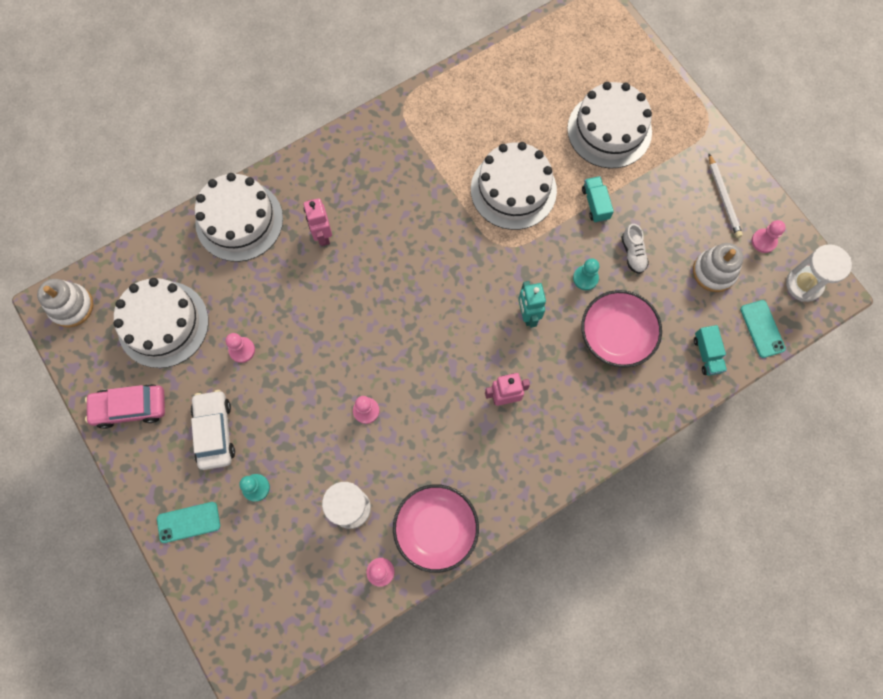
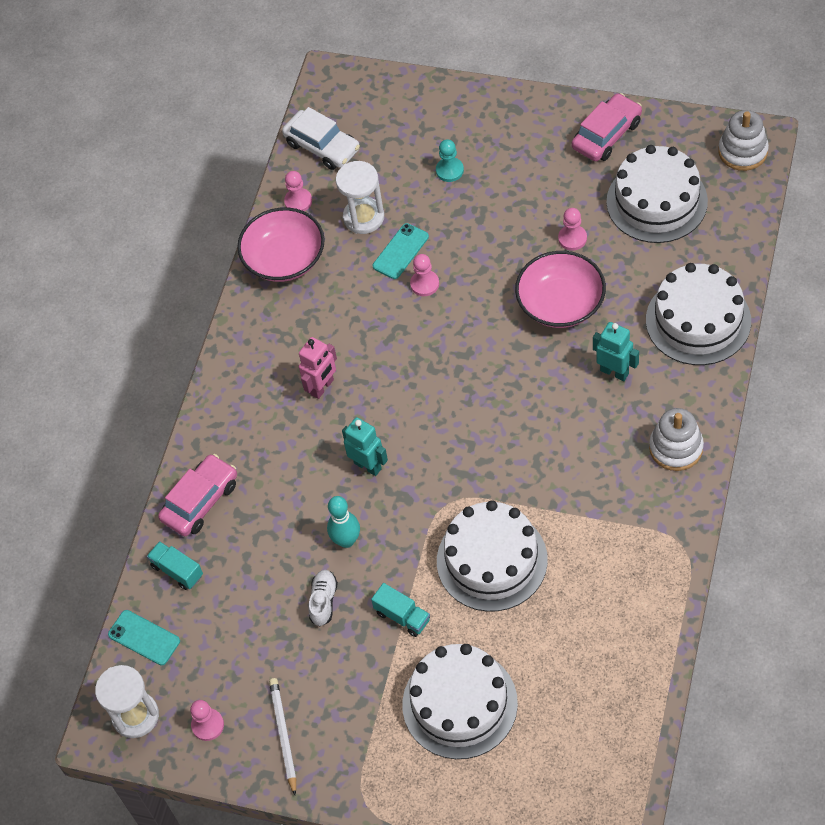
camera: 145 degrees right, 15 degrees down
turquoise phone [157,502,220,543] -> turquoise phone moved to [373,223,429,279]
white car [191,390,235,470] -> white car moved to [282,107,360,170]
pink robot [303,198,332,246] -> turquoise robot [593,322,639,381]
turquoise pawn [573,259,599,290] -> turquoise bowling pin [327,496,360,548]
pink bowl [581,290,662,368] -> pink bowl moved to [515,251,606,328]
white shoe [621,224,649,274] -> white shoe turned 60 degrees clockwise [308,570,338,626]
white stacking toy [693,243,743,292] -> white stacking toy moved to [649,408,704,471]
white pencil [709,154,743,238] -> white pencil turned 45 degrees clockwise [269,678,296,795]
none -> pink car [158,454,237,536]

